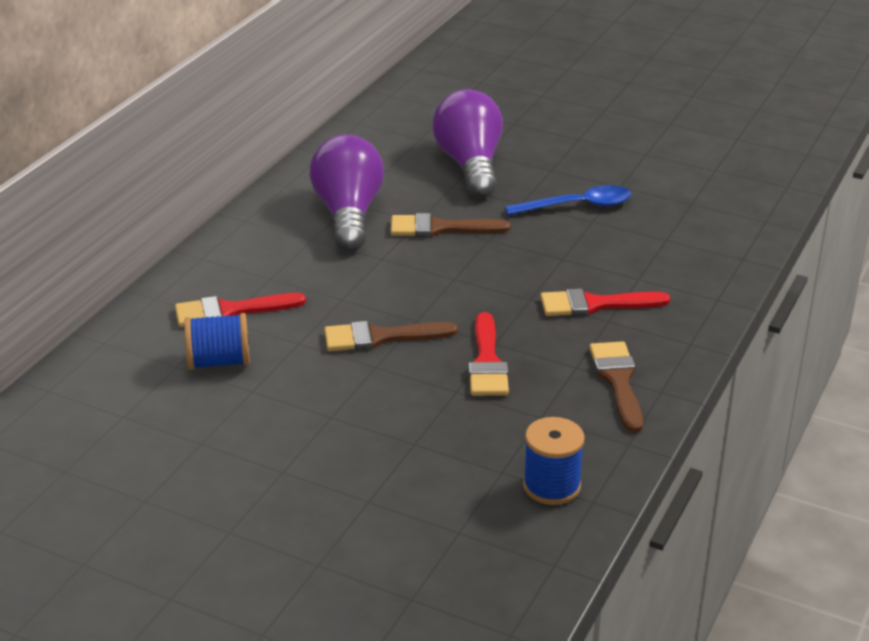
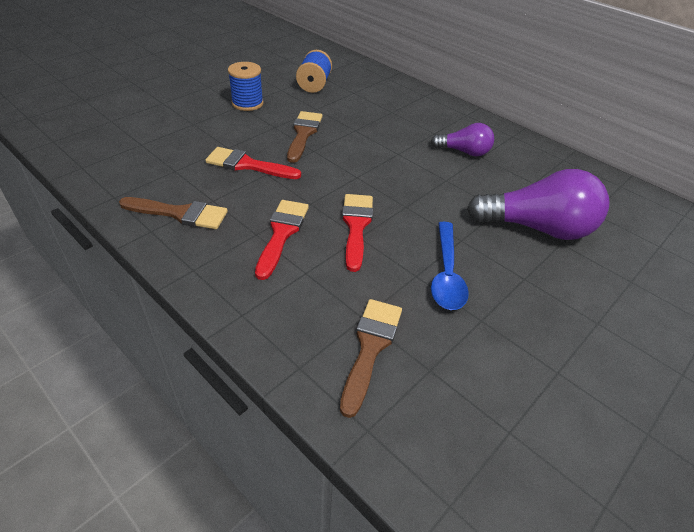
camera: 105 degrees right, 10 degrees up
red brush [175,293,306,327] -> red brush moved to [342,194,373,272]
purple light bulb [310,134,384,251] -> purple light bulb [431,123,494,156], size x0.56
brown brush [391,213,510,237] -> brown brush moved to [340,299,402,418]
blue spool [523,417,585,505] -> blue spool moved to [228,62,263,111]

